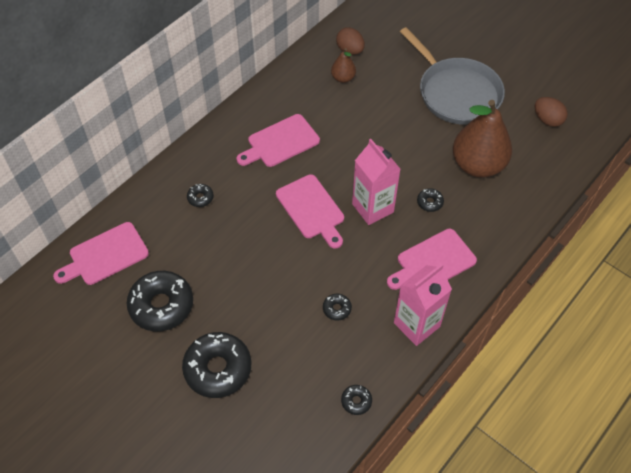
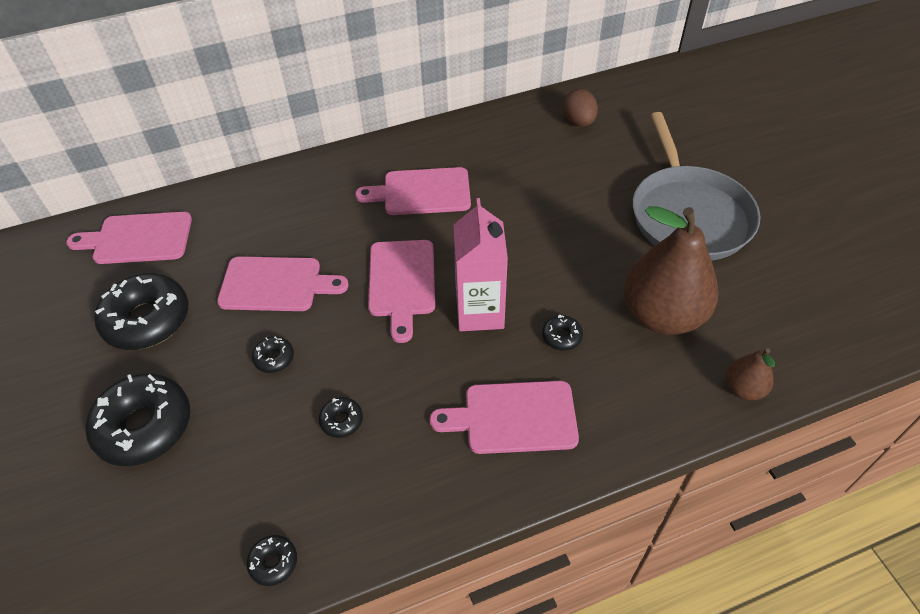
camera: 30 degrees right, 5 degrees down
black donut [187,184,214,207] -> black donut moved to [252,336,294,373]
brown pear [331,48,356,83] -> brown pear moved to [726,348,775,400]
pink carton [394,264,452,346] -> none
brown egg [534,97,568,127] -> none
none -> pink cutting board [217,257,349,311]

